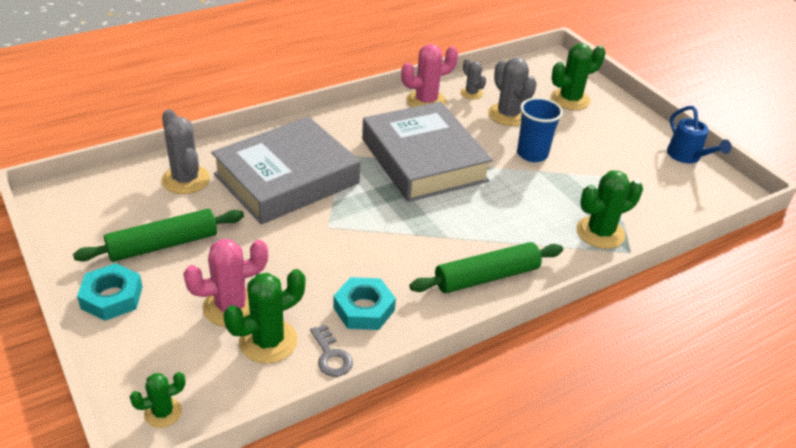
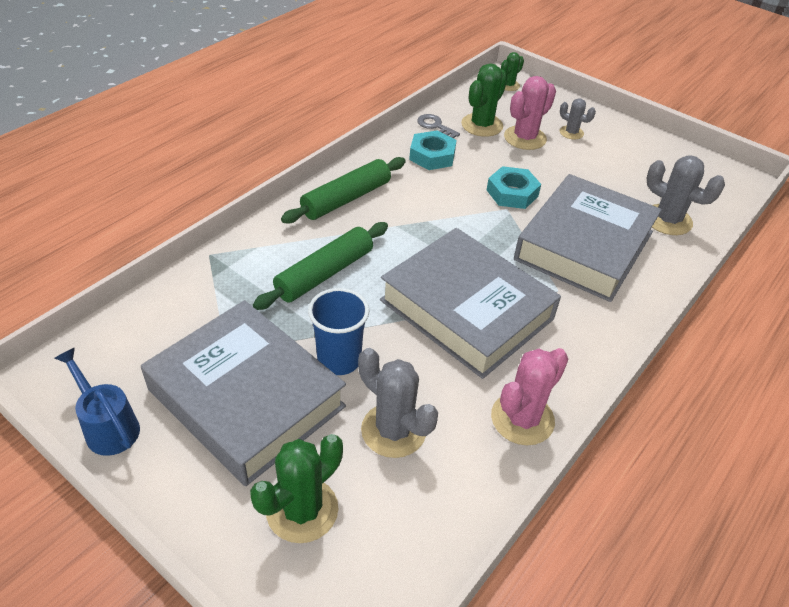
camera: 160 degrees right, 5 degrees up
green rolling pin [73,209,244,262] -> green rolling pin moved to [253,222,388,310]
turquoise nut [77,263,143,321] -> turquoise nut moved to [487,166,541,209]
grey cactus [460,59,486,99] -> grey cactus moved to [560,98,596,139]
green cactus [576,171,643,249] -> none
none -> grey book [141,300,346,486]

